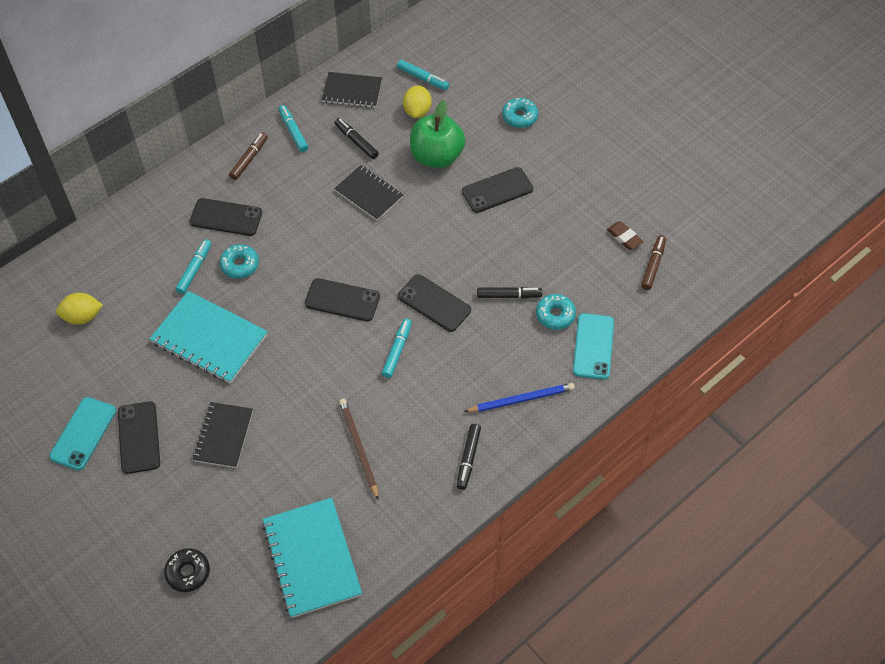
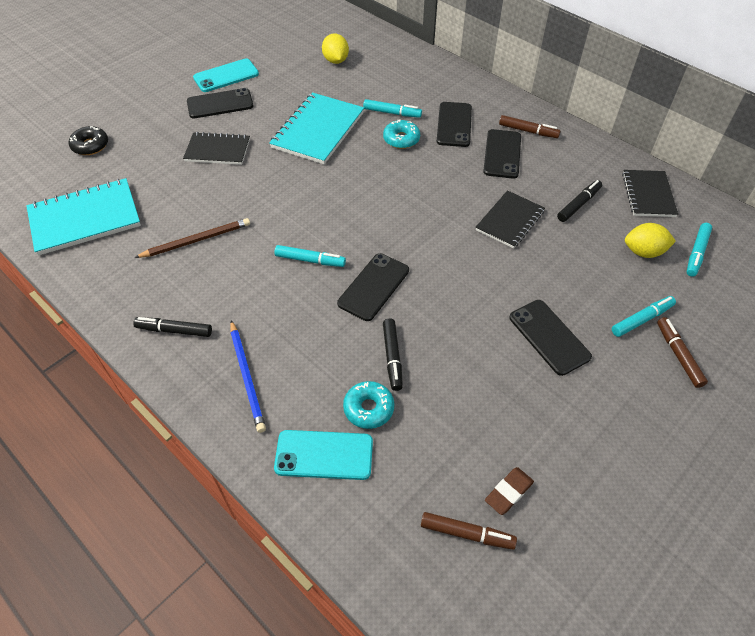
camera: 85 degrees right, 5 degrees down
turquoise phone [49,397,116,471] -> turquoise phone turned 45 degrees counterclockwise [193,59,259,92]
turquoise marker [279,105,308,152] -> turquoise marker moved to [612,296,676,337]
black phone [305,278,380,321] -> black phone moved to [483,129,521,179]
green apple [410,100,465,168] -> none
turquoise donut [502,98,538,128] -> brown marker [657,317,708,388]

